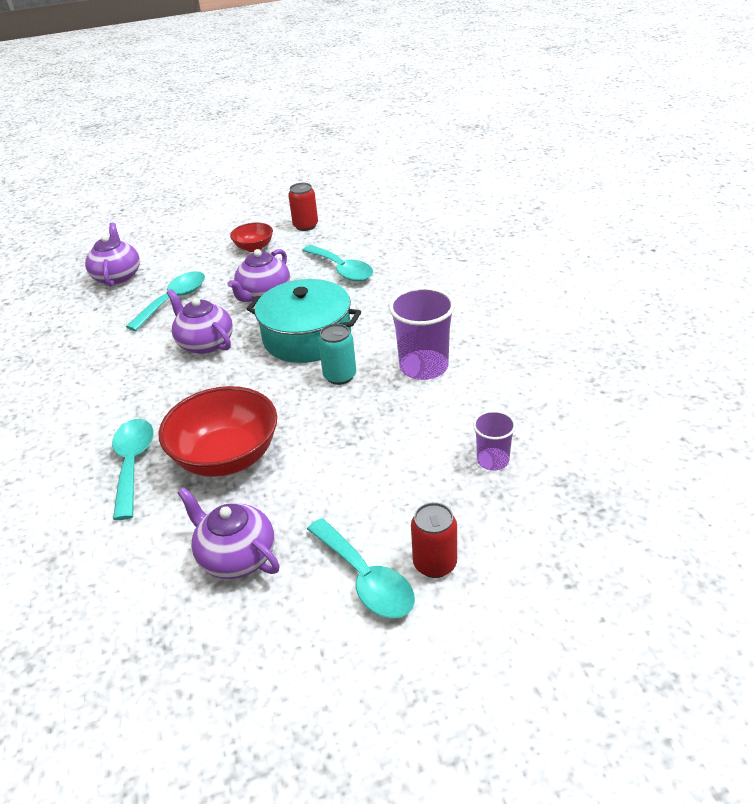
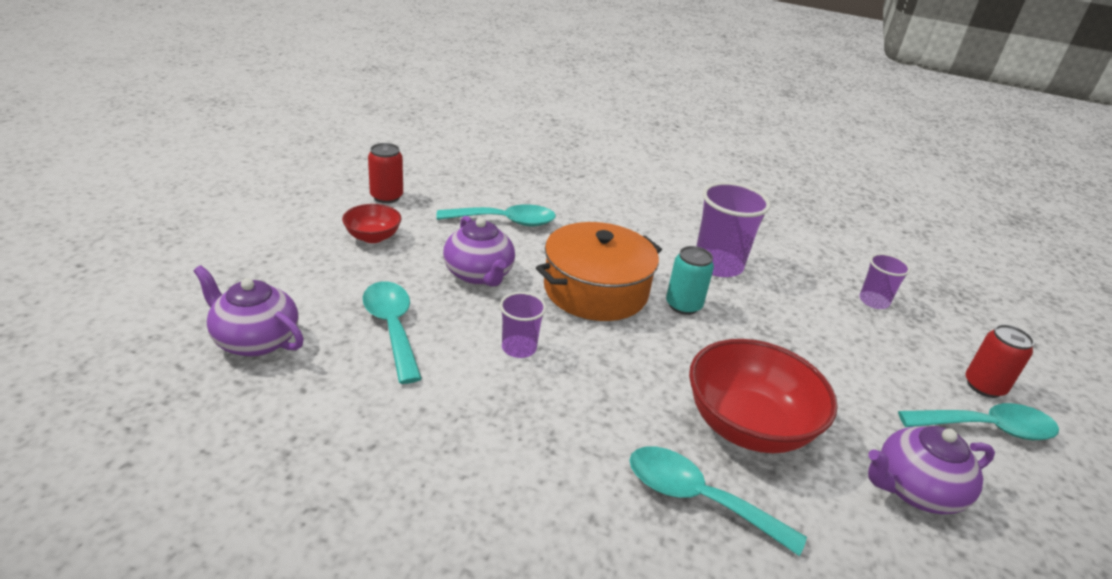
camera: 60 degrees left, 5 degrees down
purple teapot [167,289,233,354] -> purple cup [500,292,546,358]
turquoise pot [247,279,361,363] -> orange pot [536,222,662,321]

